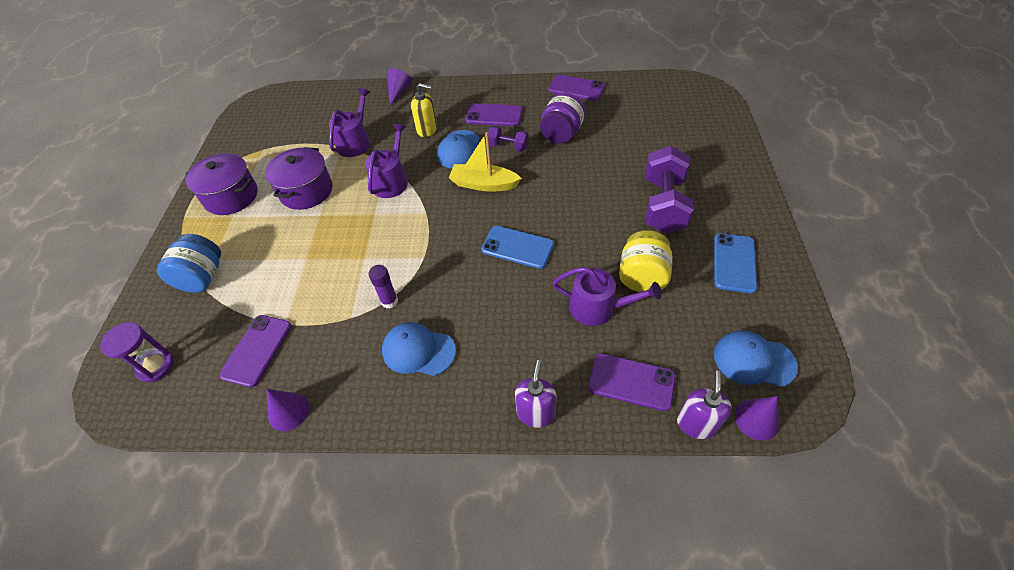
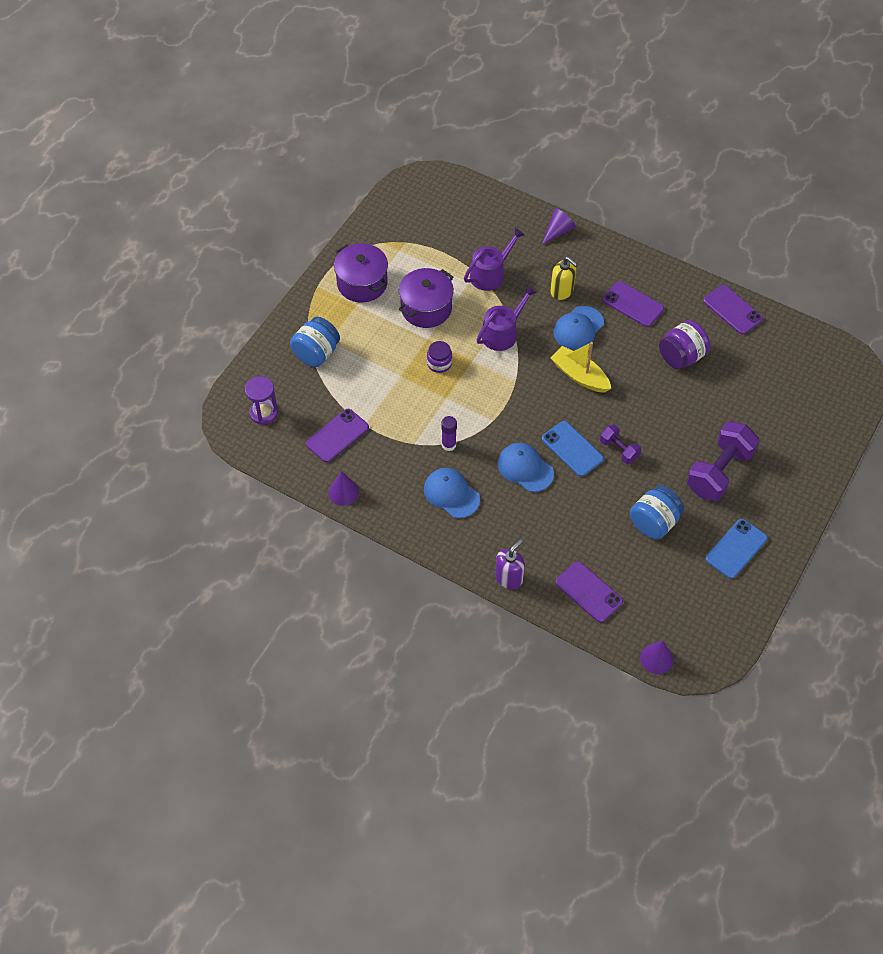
camera: 25 degrees right, 5 degrees up
purple dumbbell [488,126,529,152] -> purple dumbbell moved to [600,424,641,464]
purple watering can [553,267,662,326] -> none
yellow jar [619,230,672,292] -> blue jar [630,485,684,539]
purple soap dispenser [677,370,732,439] -> none
blue cap [714,330,798,387] -> blue cap moved to [498,443,554,492]
none -> purple jar [427,341,452,373]

